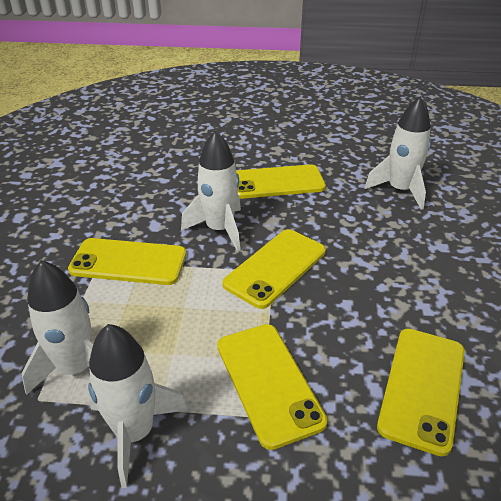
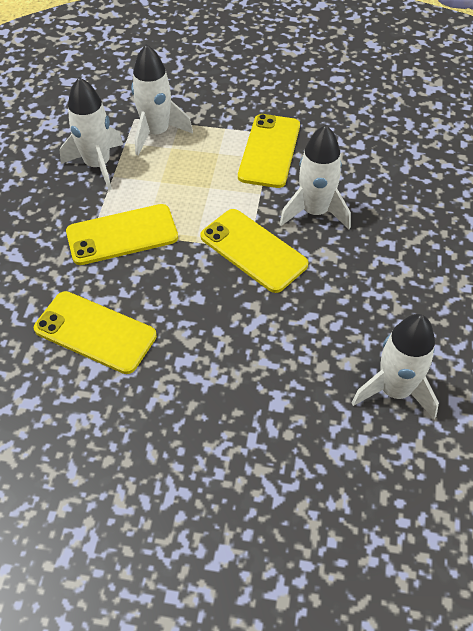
camera: 95 degrees right, 15 degrees up
yellow phone [236,164,326,199] -> none

